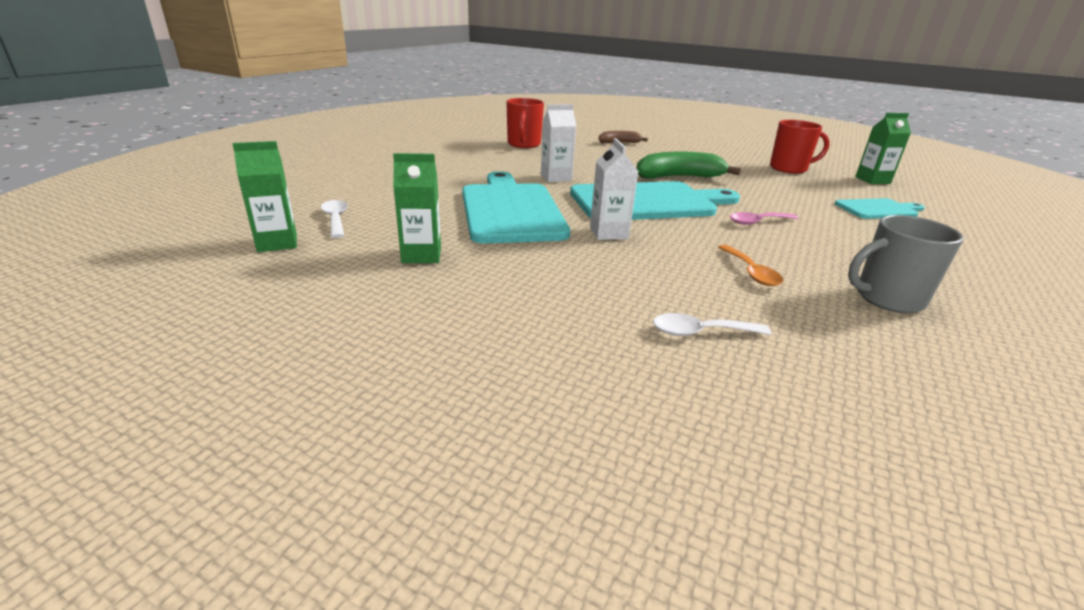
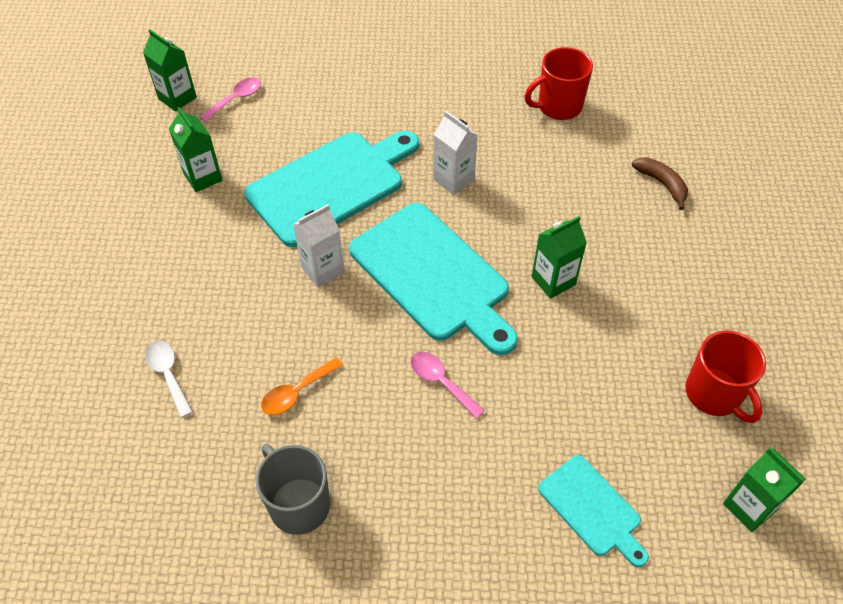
camera: 65 degrees right, 25 degrees up
white spoon [321,200,348,238] -> pink spoon [200,77,261,122]
green banana [637,152,741,179] -> green carton [531,216,587,299]

